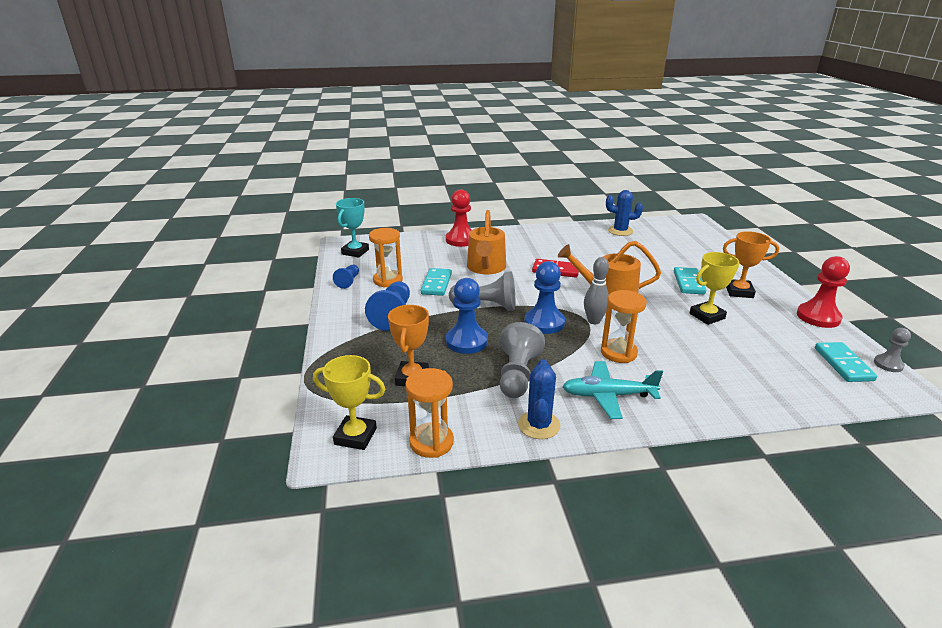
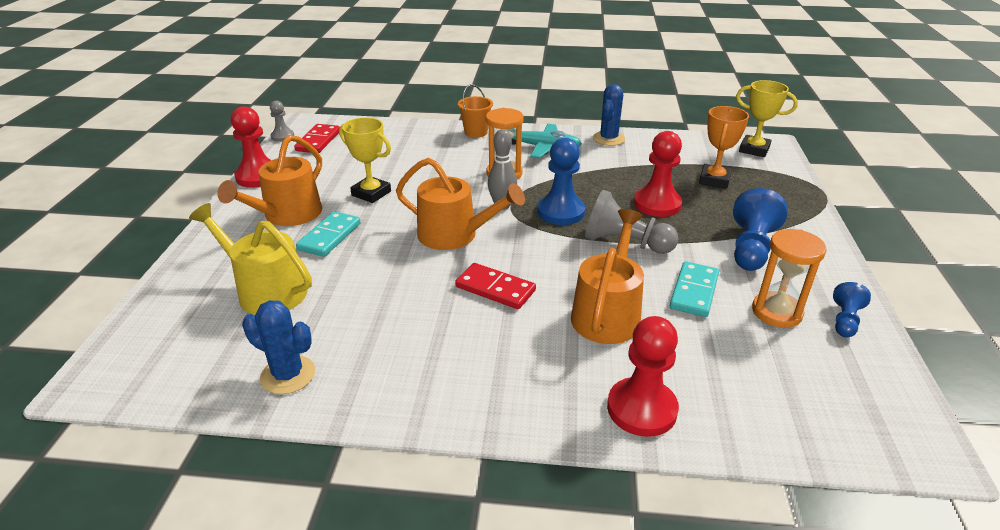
camera: 165 degrees left, 5 degrees up
turquoise trophy [336,198,369,258] -> none
orange hourglass [405,368,454,458] -> none
blue pawn [446,278,488,354] -> red pawn [634,131,682,217]
grey pawn [500,322,545,398] -> none
yellow trophy [690,252,739,325] -> yellow trophy turned 45 degrees clockwise [339,117,391,203]
orange trophy [723,231,779,298] -> orange watering can [217,135,322,226]
turquoise domino [815,342,877,382] -> red domino [294,124,340,153]
none -> yellow watering can [189,203,312,315]
none -> orange bucket [458,84,493,138]

